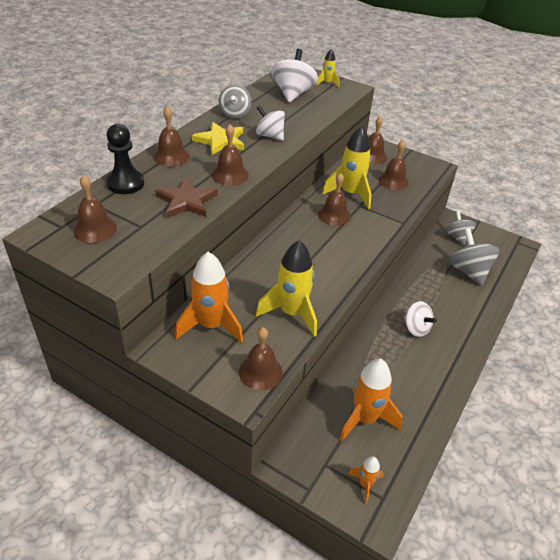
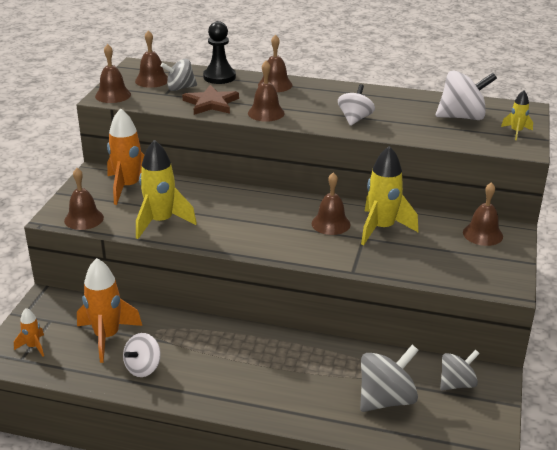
camera: 75 degrees right, 10 degrees down
yellow star [192,122,244,155] -> none
grey spinning top [219,85,252,119] -> grey spinning top moved to [161,59,197,91]
brown bell [379,140,409,190] -> brown bell moved to [95,44,131,103]
white spinning top [404,301,437,337] -> white spinning top moved to [123,333,161,377]

